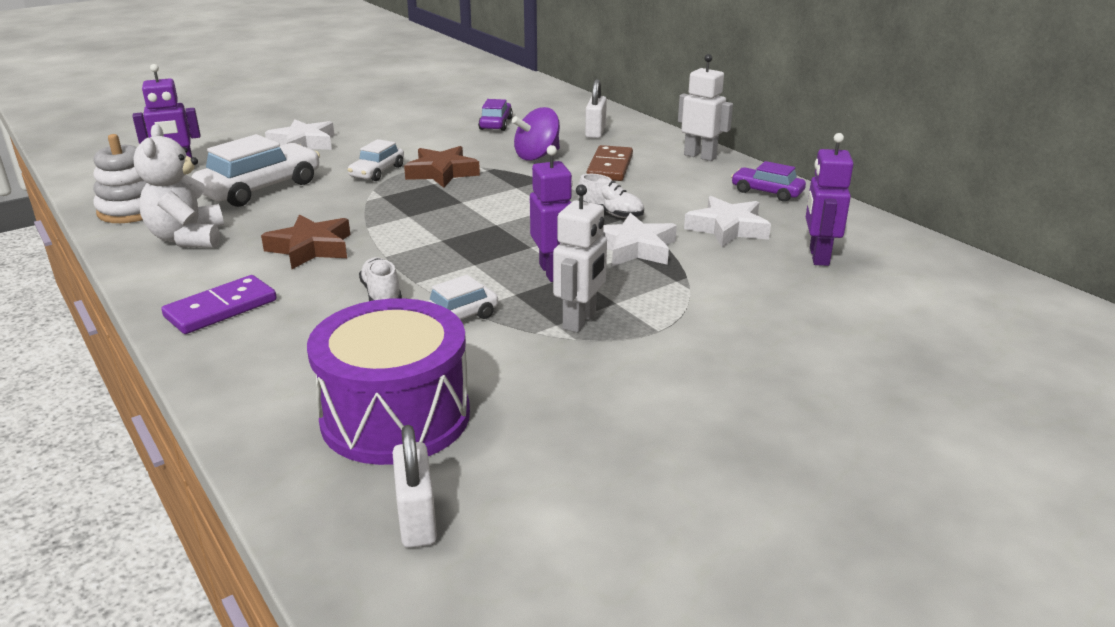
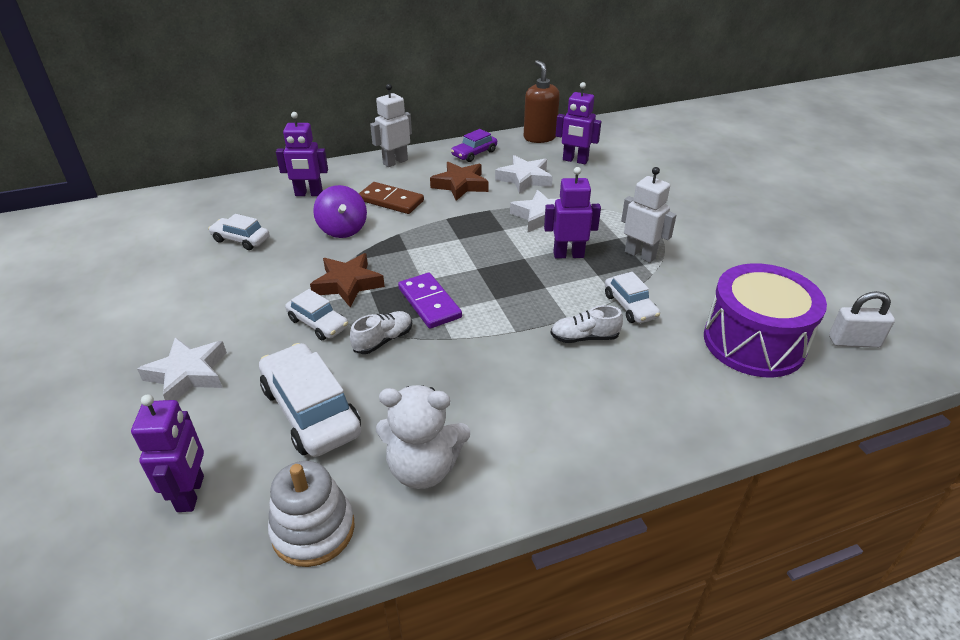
camera: 75 degrees left, 10 degrees up
purple domino [161,275,277,334] -> purple domino moved to [398,273,462,329]
brown star [261,214,350,269] -> brown star moved to [430,162,489,201]
purple car [478,99,513,131] -> white car [208,214,270,250]
white shoe [578,174,644,218] -> white shoe moved to [350,311,412,354]
white padlock [585,79,607,139] -> purple robot [276,112,328,196]
none -> brown soap dispenser [524,60,560,143]

